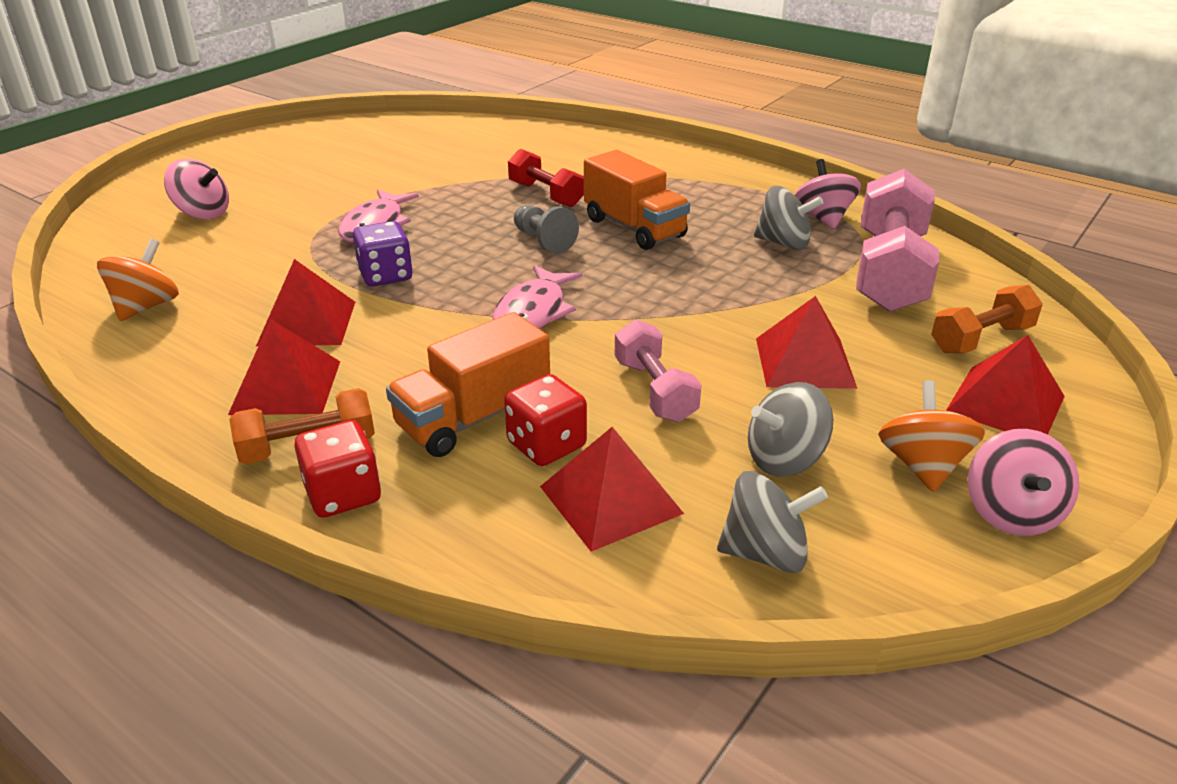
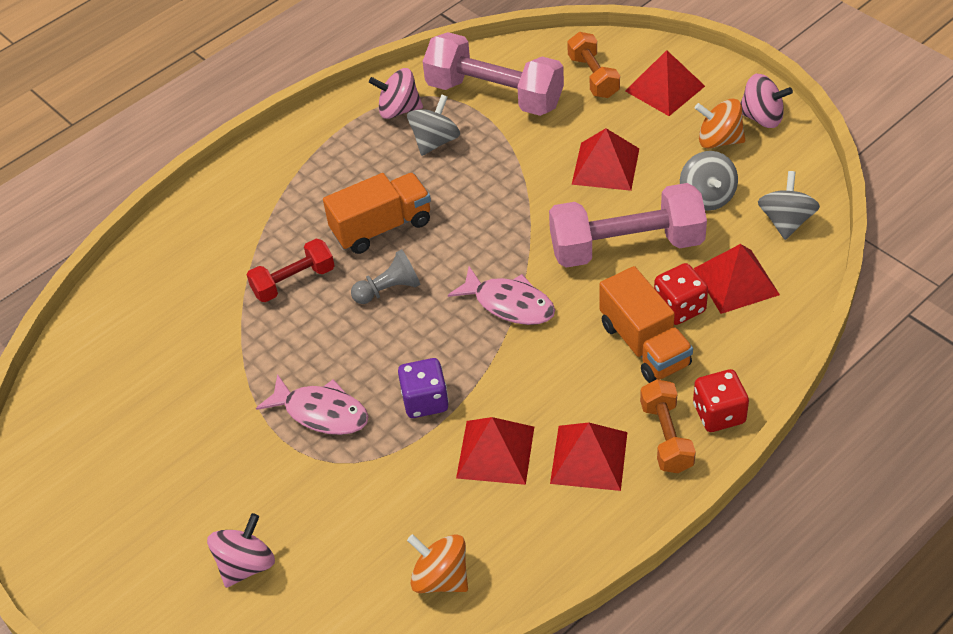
camera: 75 degrees left, 15 degrees up
pink dumbbell [615,320,702,422] -> pink dumbbell [549,183,707,268], size x1.78

